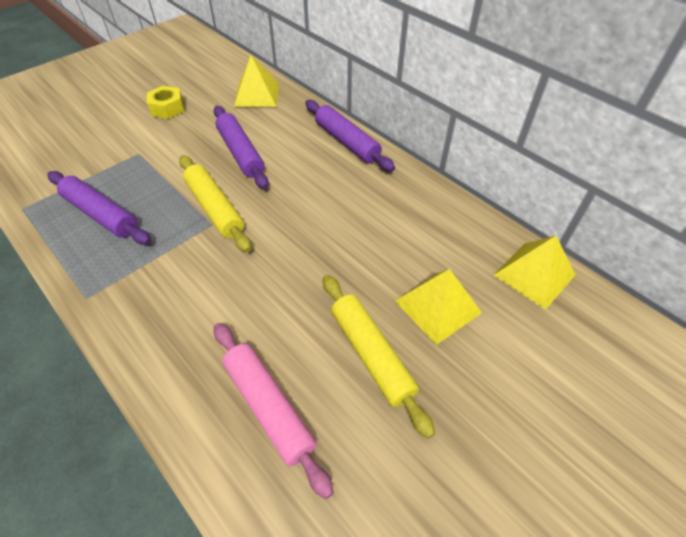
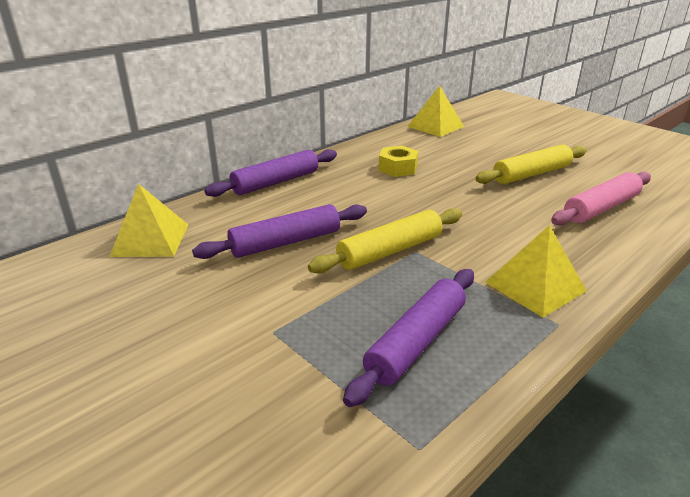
camera: 90 degrees left, 20 degrees down
yellow nut [147,86,184,119] -> yellow nut moved to [379,146,418,177]
yellow pyramid [395,269,482,345] -> yellow pyramid moved to [485,225,587,318]

